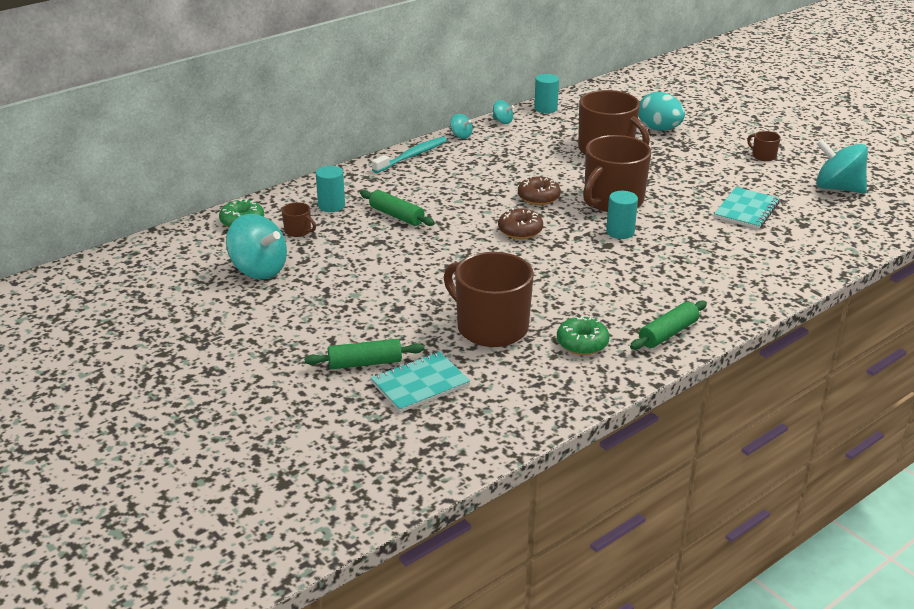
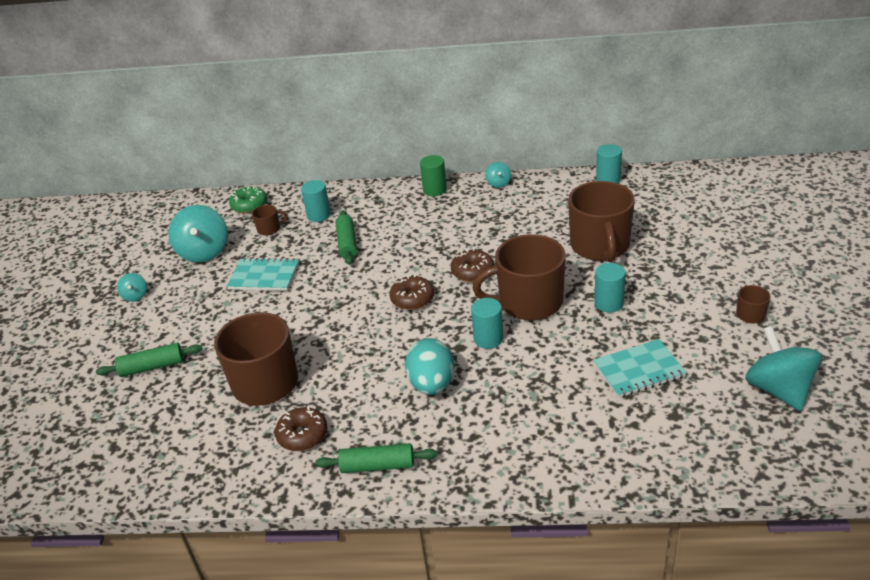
camera: 45 degrees right, 5 degrees up
brown mug [281,202,316,237] -> brown mug turned 90 degrees counterclockwise [252,205,288,235]
green rolling pin [304,339,424,369] -> green rolling pin turned 45 degrees counterclockwise [96,343,202,377]
turquoise notebook [371,352,470,413] -> turquoise notebook moved to [227,258,299,291]
turquoise toothbrush [372,136,447,173] -> green cylinder [420,155,447,196]
turquoise spinning top [493,100,514,124] -> turquoise spinning top moved to [117,273,147,302]
green donut [557,316,610,355] -> brown donut [275,407,327,451]
turquoise egg [639,92,685,131] -> turquoise egg moved to [405,338,455,395]
none -> turquoise cylinder [594,263,626,313]

